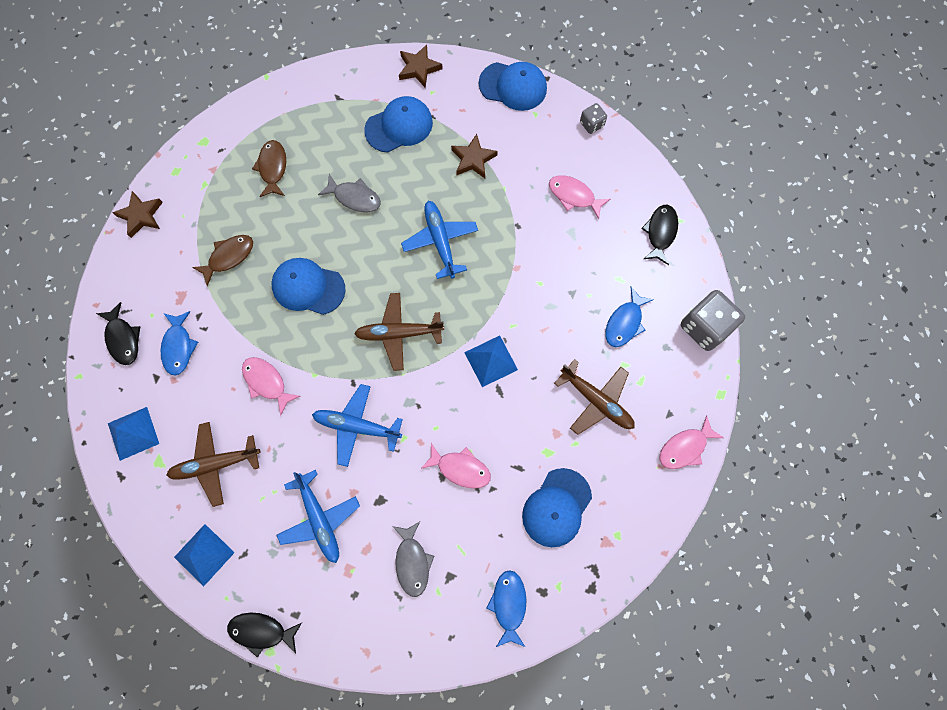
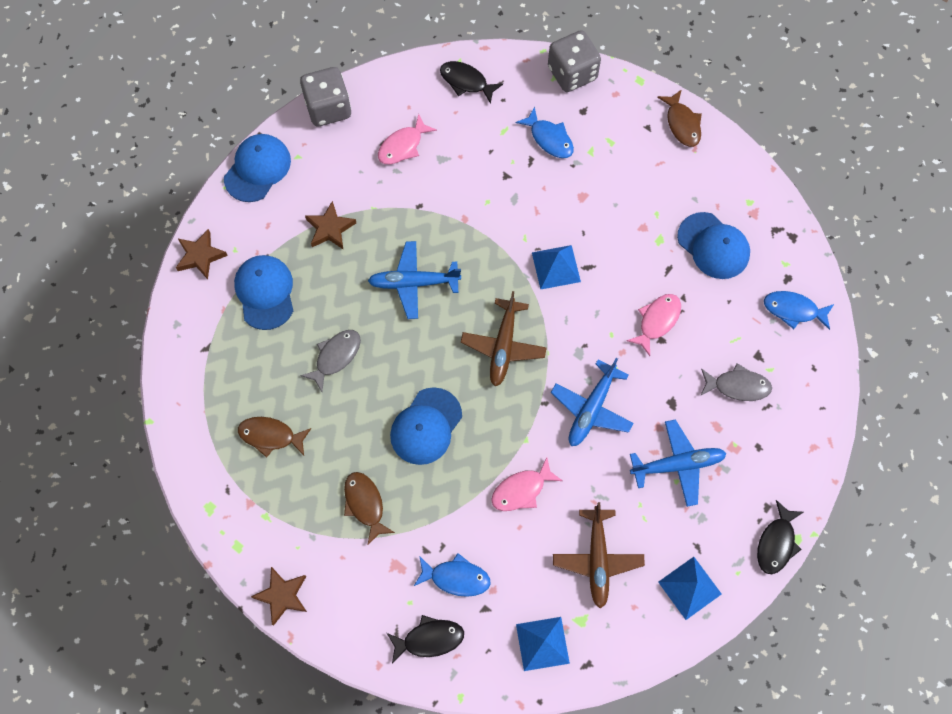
camera: 75 degrees left, 5 degrees down
brown plane [554,359,635,435] -> none
grey dice [580,103,607,134] -> grey dice [300,67,351,126], size x1.96
pink fish [659,415,724,469] -> brown fish [657,89,702,147]

